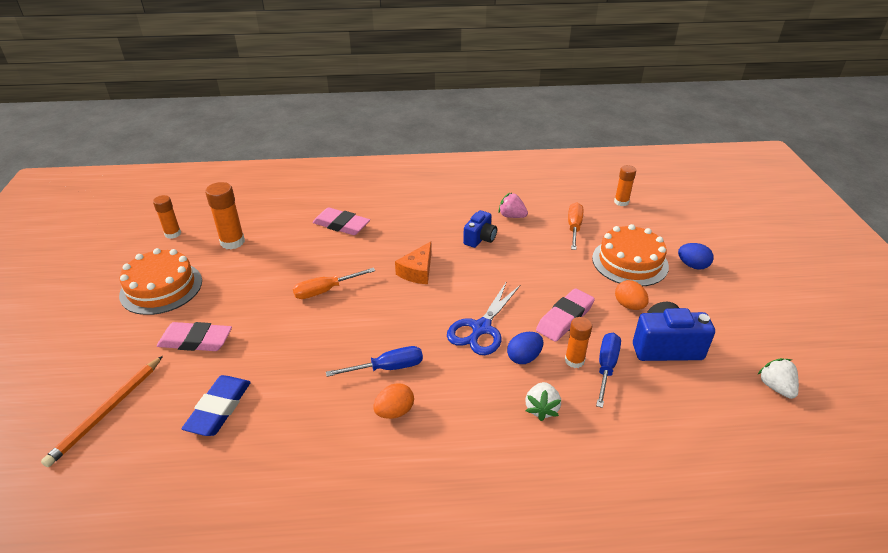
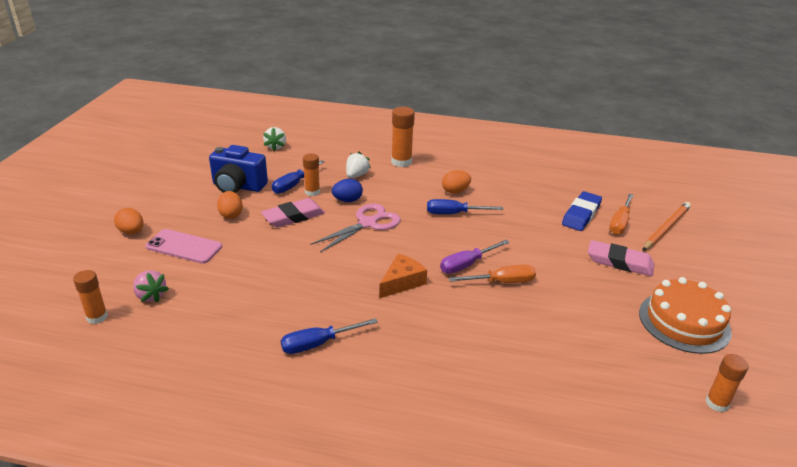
camera: 165 degrees left, 5 degrees down
orange glue stick [205,182,245,249] -> orange glue stick moved to [391,107,415,167]
pink eraser [312,207,370,235] -> none
blue scissors [447,281,520,355] -> pink scissors [311,204,401,253]
blue camera [463,210,497,248] -> none
pink strawberry [498,193,528,218] -> pink strawberry moved to [133,270,169,303]
orange screwdriver [568,203,583,250] -> orange screwdriver moved to [609,194,633,235]
orange cake [592,224,669,286] -> pink phone [145,229,222,264]
blue egg [678,243,714,270] -> orange egg [114,208,144,234]
white strawberry [757,358,799,399] -> white strawberry moved to [263,127,286,151]
none -> blue screwdriver [281,318,378,354]
none -> purple screwdriver [440,240,510,274]

